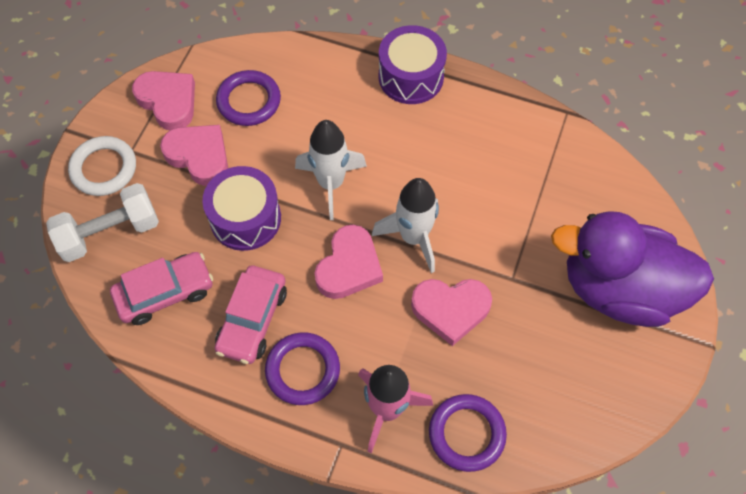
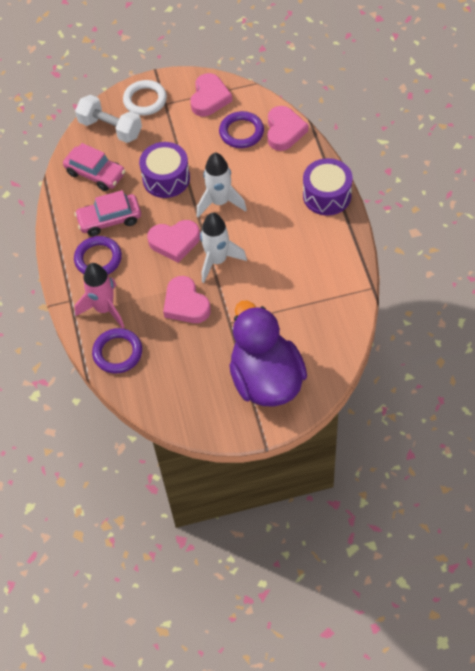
camera: 60 degrees right, 5 degrees down
pink heart [160,125,228,186] -> pink heart moved to [267,106,308,151]

